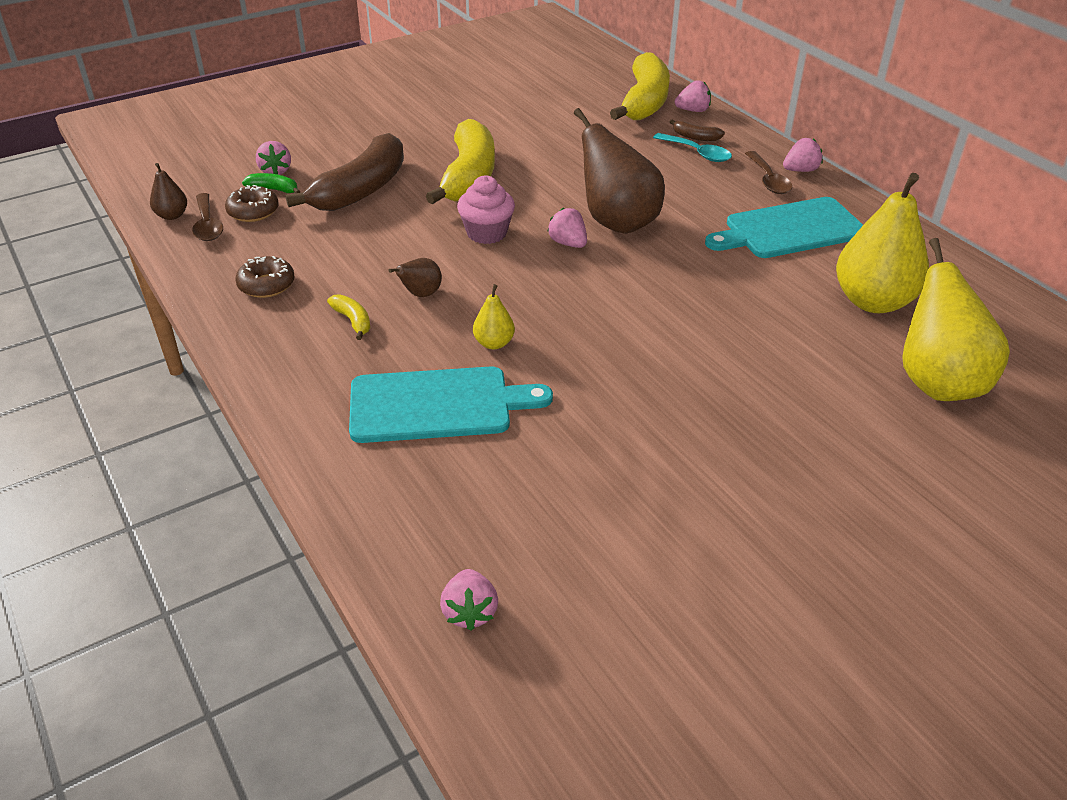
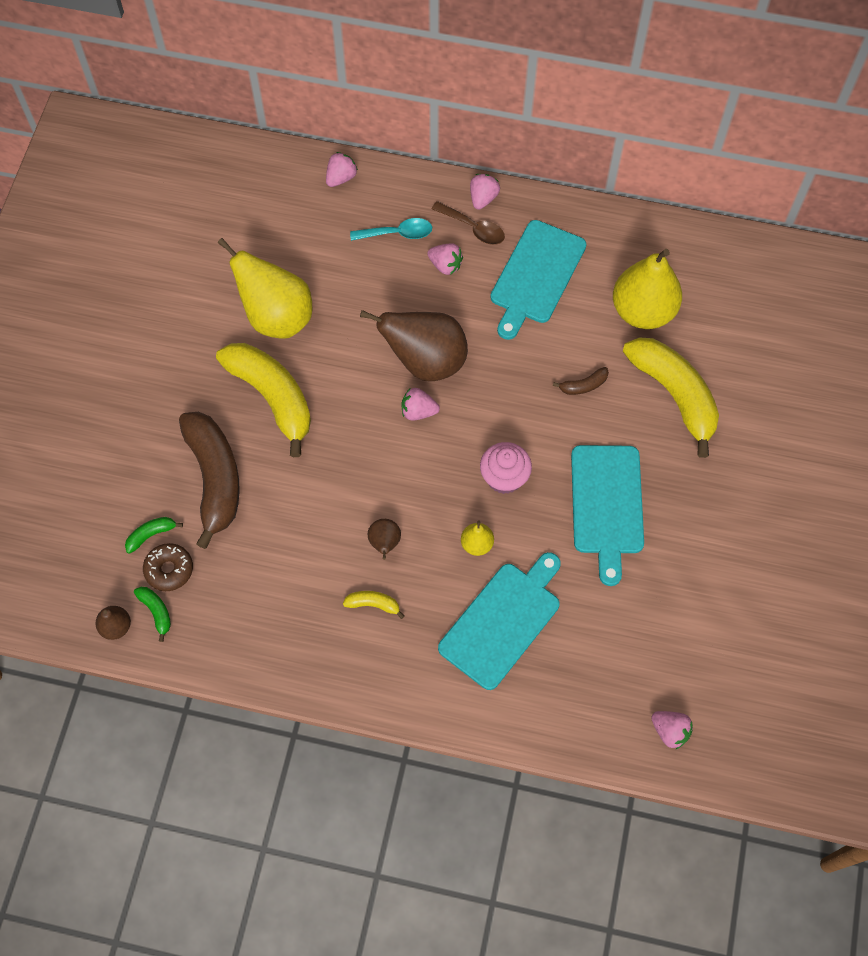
camera: 45 degrees left, 25 degrees up
brown spoon [192,193,223,241] -> green banana [134,587,171,642]
brown donut [235,256,295,298] -> none
pink strawberry [256,141,291,175] -> pink strawberry moved to [427,243,463,275]
pink cupcake [457,175,515,244] -> pink cupcake moved to [480,442,532,494]
yellow banana [610,52,670,120] -> yellow banana moved to [623,338,719,458]
brown banana [670,119,725,141] -> brown banana moved to [553,367,609,395]
yellow pear [902,238,1010,401] -> yellow pear moved to [218,238,312,339]
none -> turquoise cutting board [571,445,644,586]

